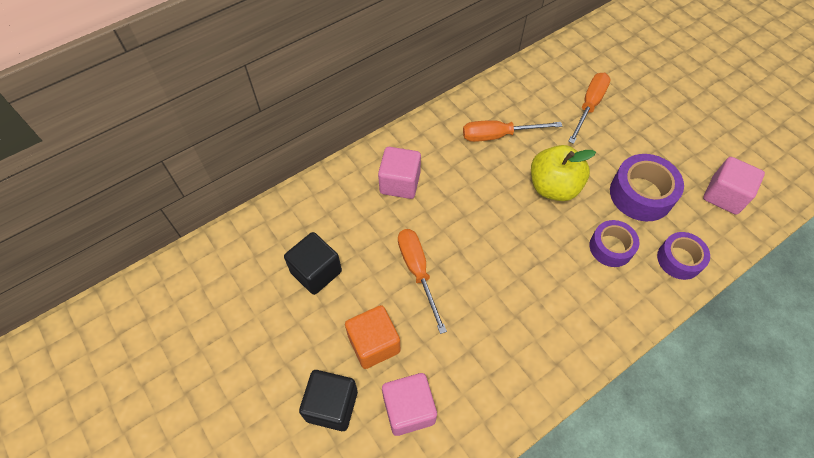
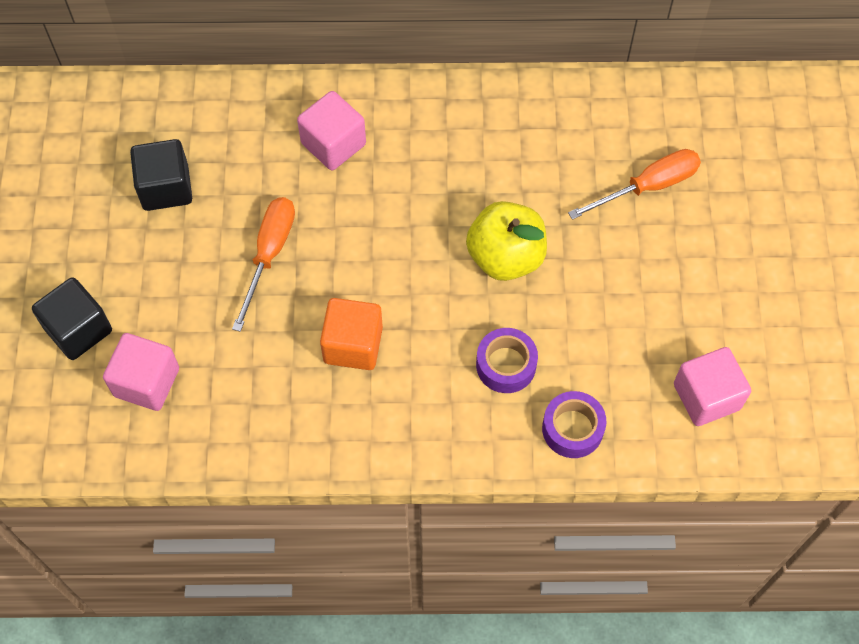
camera: 35 degrees right, 5 degrees up
orange cube [345,305,400,369] -> orange cube moved to [320,298,383,370]
orange screwdriver [463,120,562,142] -> none
purple tape [610,154,684,221] -> none

